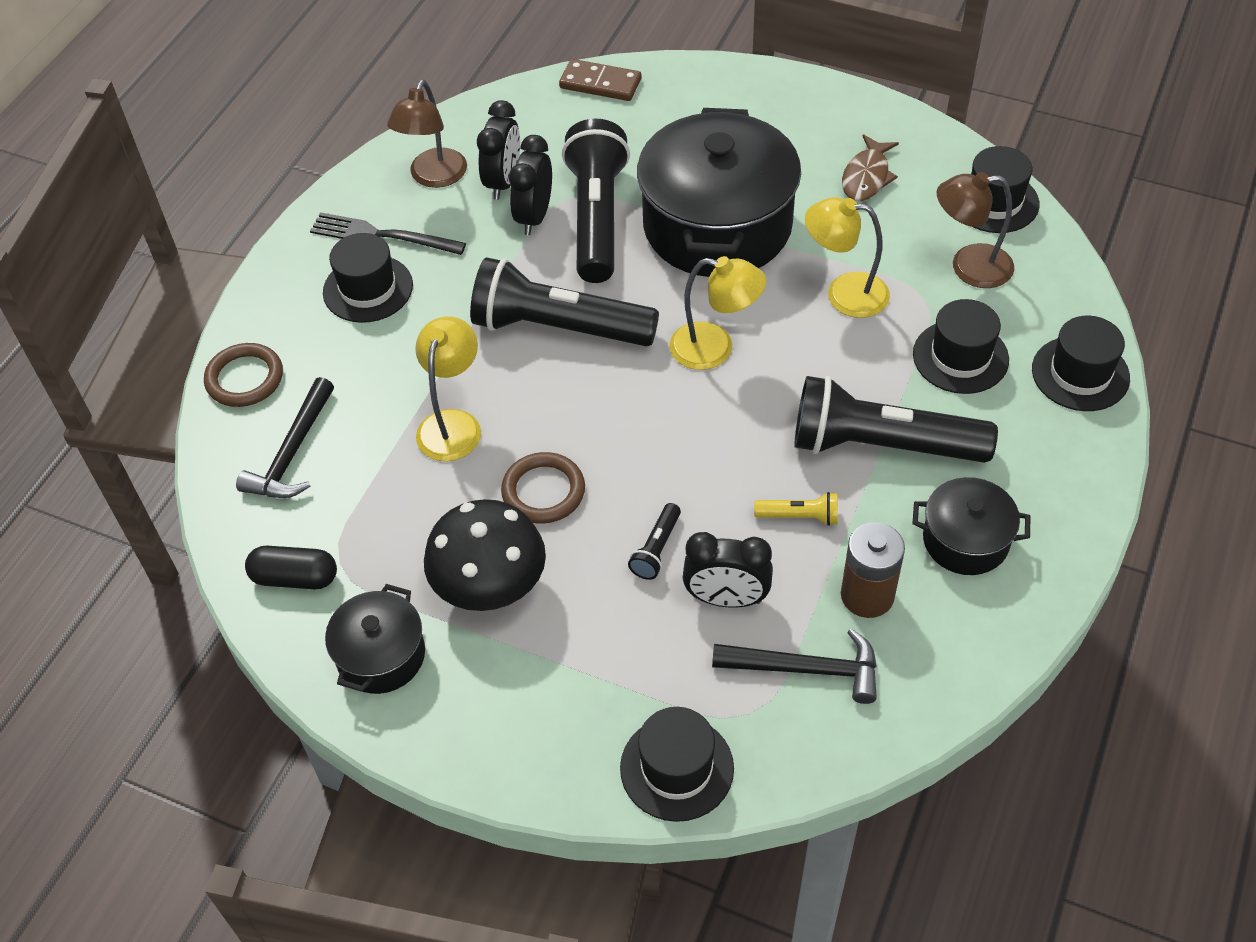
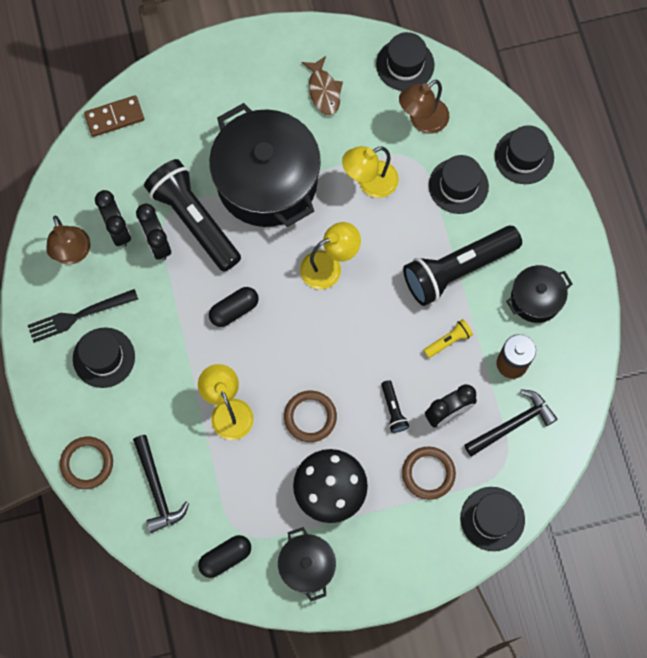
camera: 40 degrees left, 20 degrees up
black flashlight [470,257,659,346] -> black capsule [209,287,259,327]
none -> brown ring [402,447,456,500]

